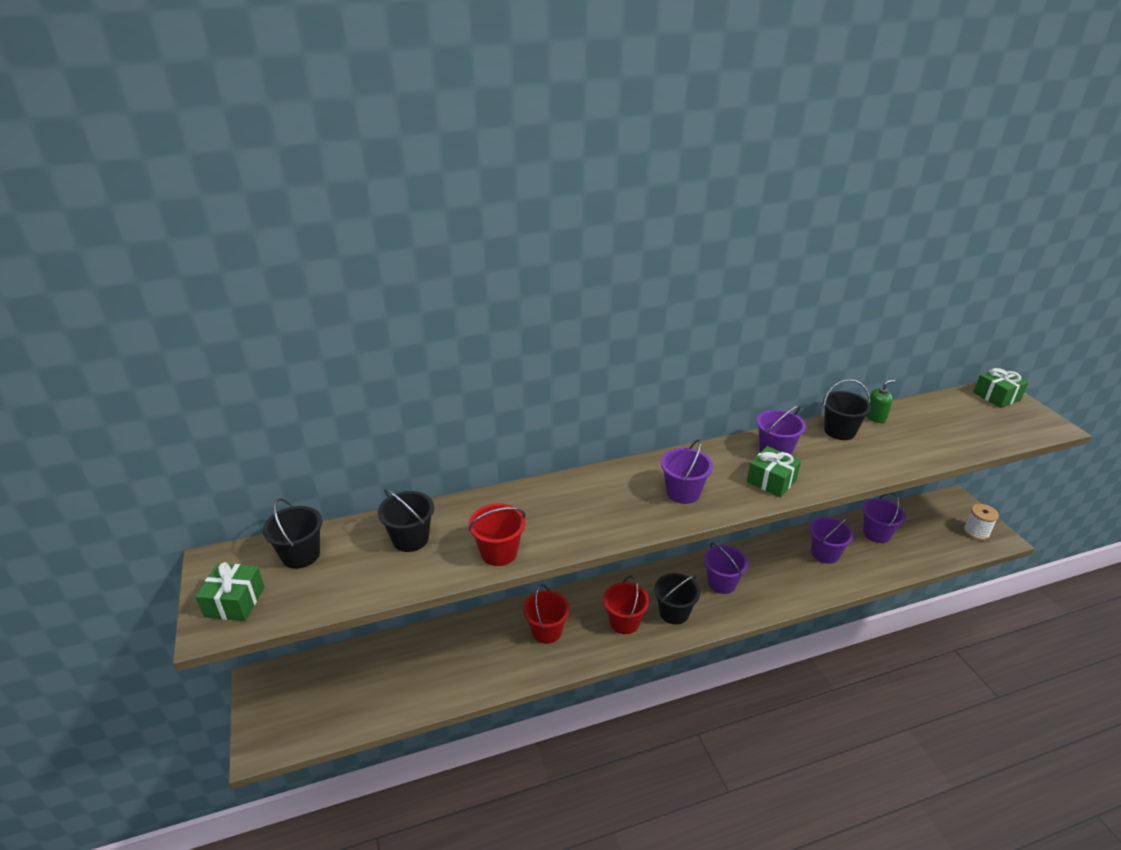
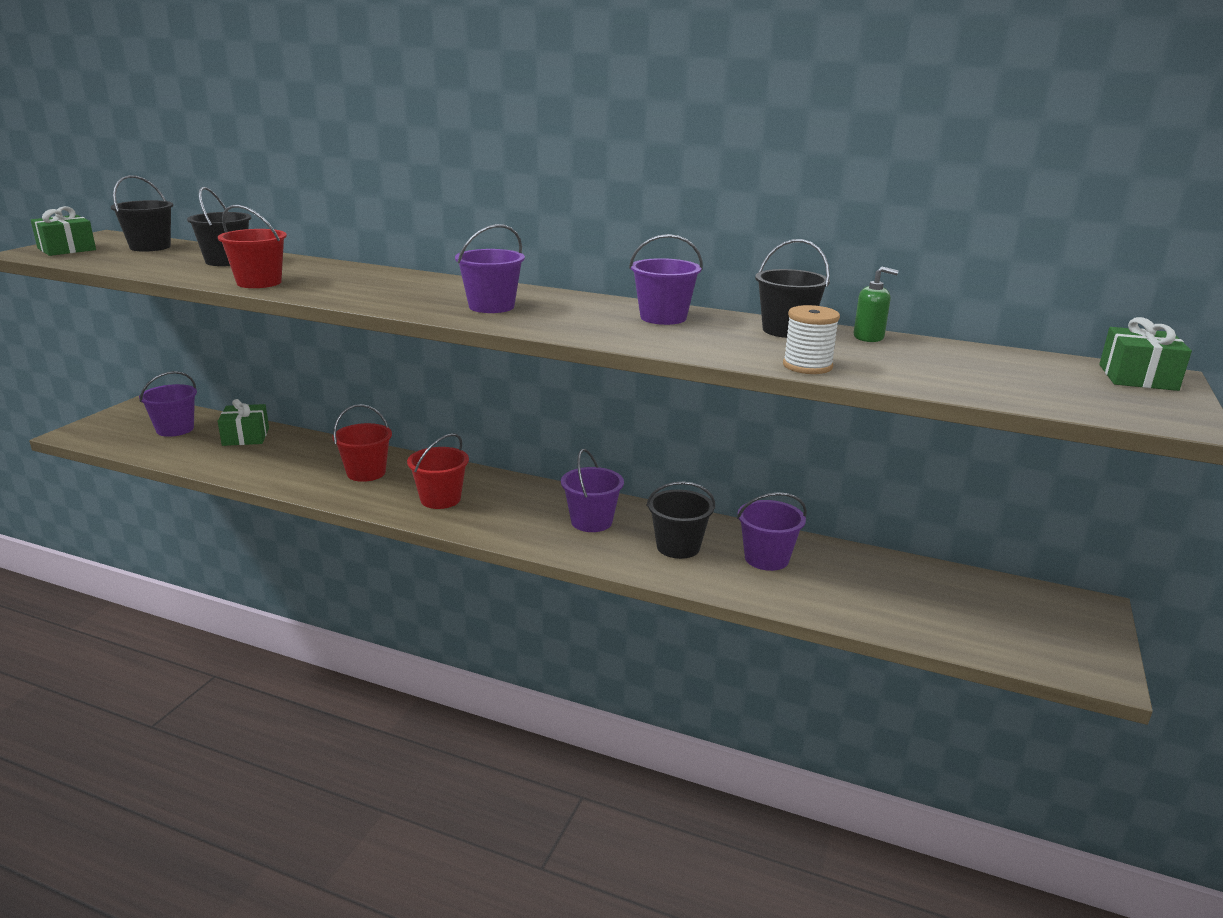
camera: 40 degrees right, 10 degrees down
black bucket [654,573,700,625] -> black bucket moved to [647,481,715,559]
green gift [747,446,801,498] -> green gift moved to [218,399,269,446]
purple bucket [863,492,906,543] -> purple bucket moved to [139,371,197,437]
white spool [963,504,999,541] -> white spool moved to [783,305,840,374]

